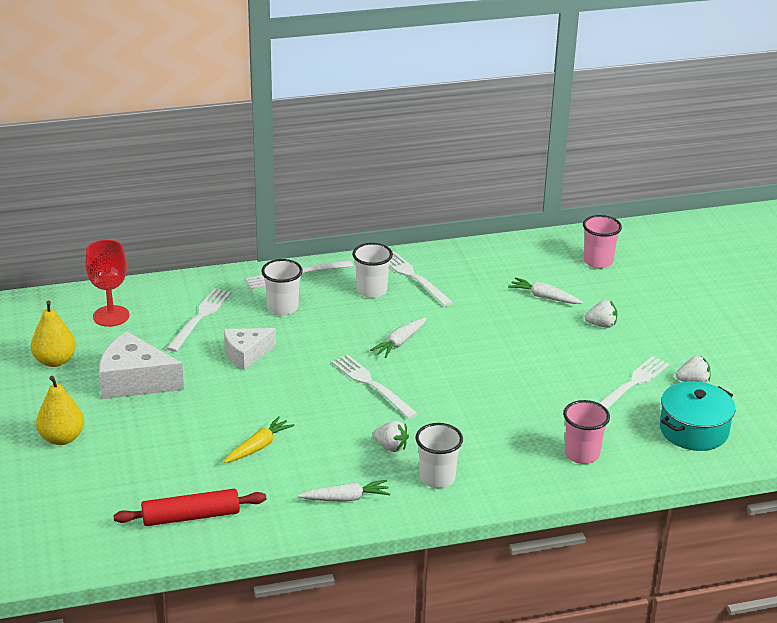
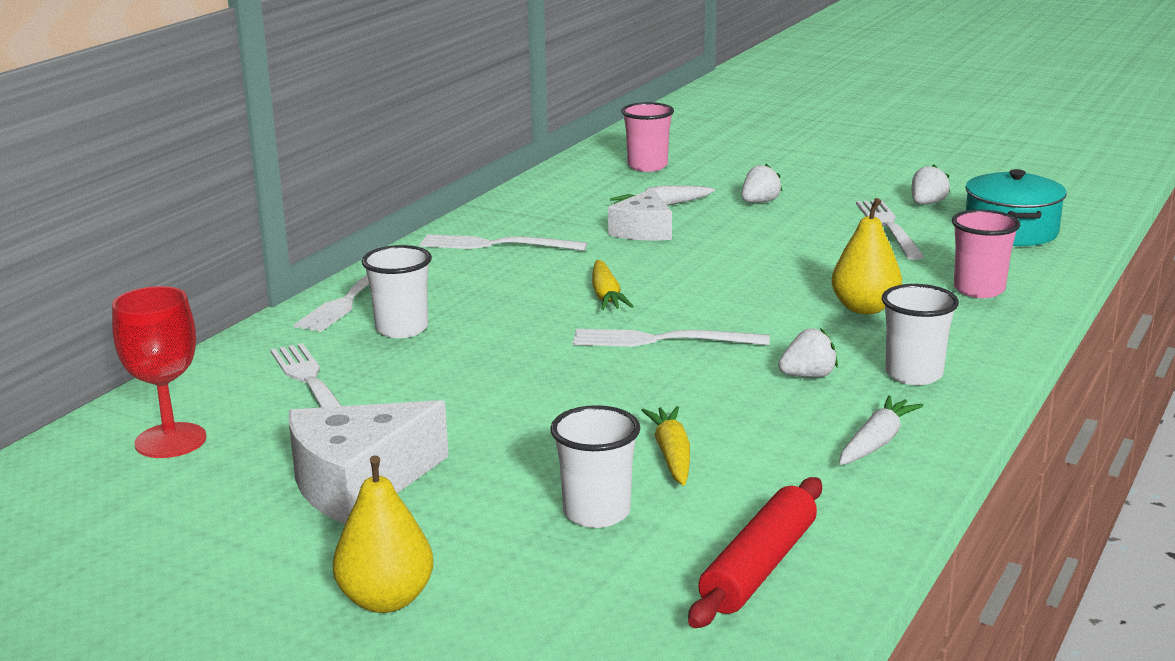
camera: 45 degrees left, 10 degrees down
yellow pear [31,301,76,367] -> yellow pear moved to [831,198,902,314]
white cheese [224,328,276,370] -> white cheese moved to [608,188,672,241]
white cup [352,243,393,298] -> white cup moved to [550,405,640,528]
white carrot [370,317,427,358] -> yellow carrot [592,260,634,310]

